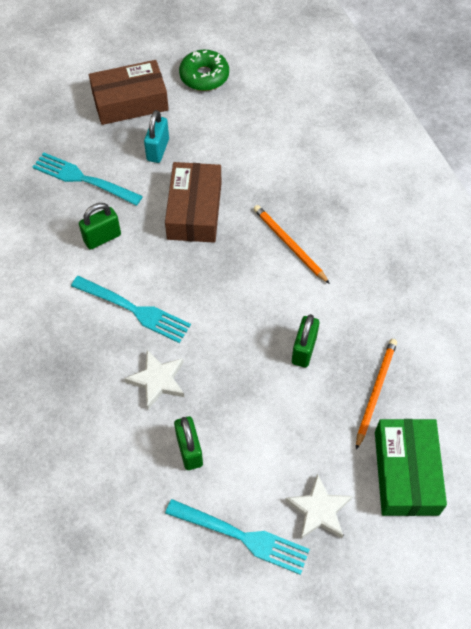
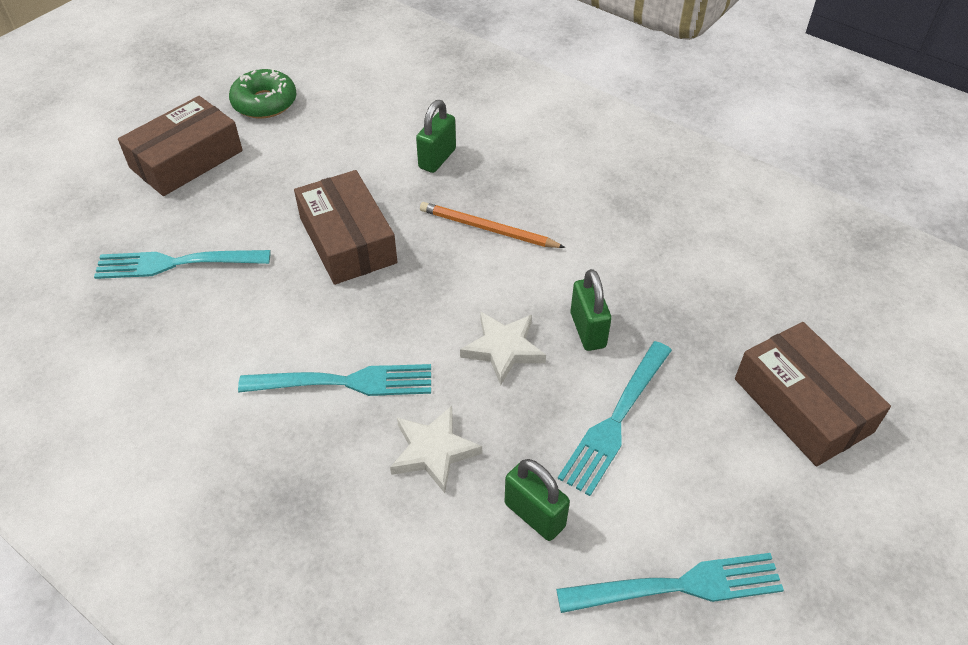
camera: 30 degrees left, 10 degrees down
green padlock [79,203,121,250] -> green padlock moved to [416,100,456,173]
turquoise padlock [144,110,169,163] -> none
white star [285,473,353,539] -> white star moved to [460,312,546,385]
orange pencil [356,339,397,450] -> none
green box [375,419,447,516] -> brown box [735,322,891,467]
none -> turquoise fork [558,341,672,496]

